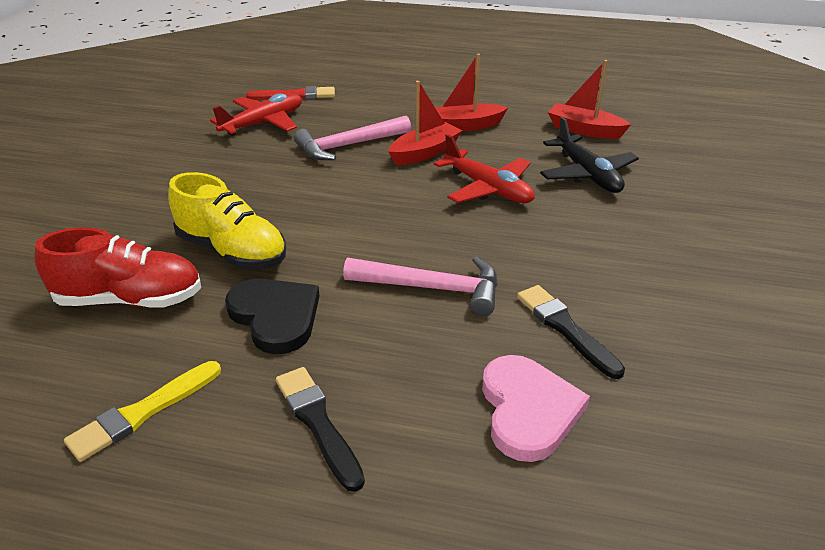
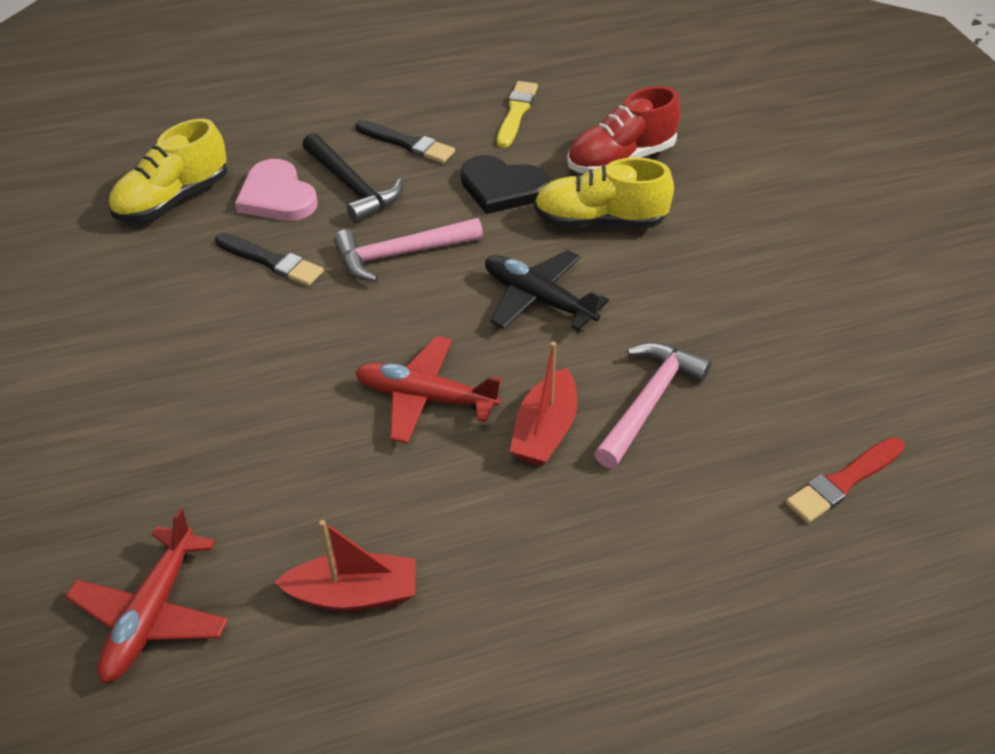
camera: 150 degrees right, 10 degrees up
red plane [210,93,302,136] -> red plane moved to [65,508,228,683]
red boat [435,54,508,131] -> none
black plane [540,117,639,193] -> black plane moved to [485,250,609,331]
none -> yellow shoe [109,119,227,222]
none -> black hammer [302,133,403,223]

